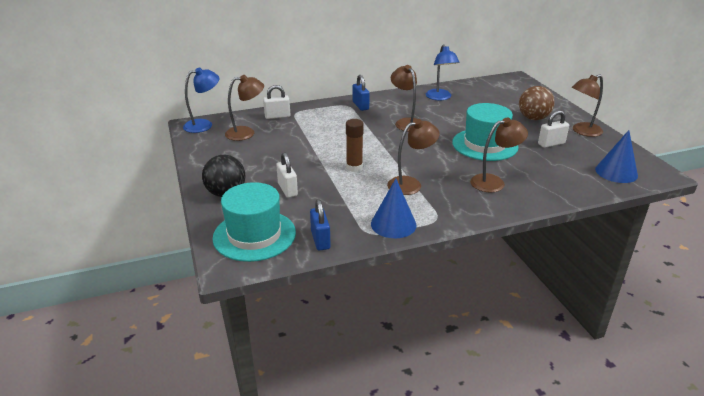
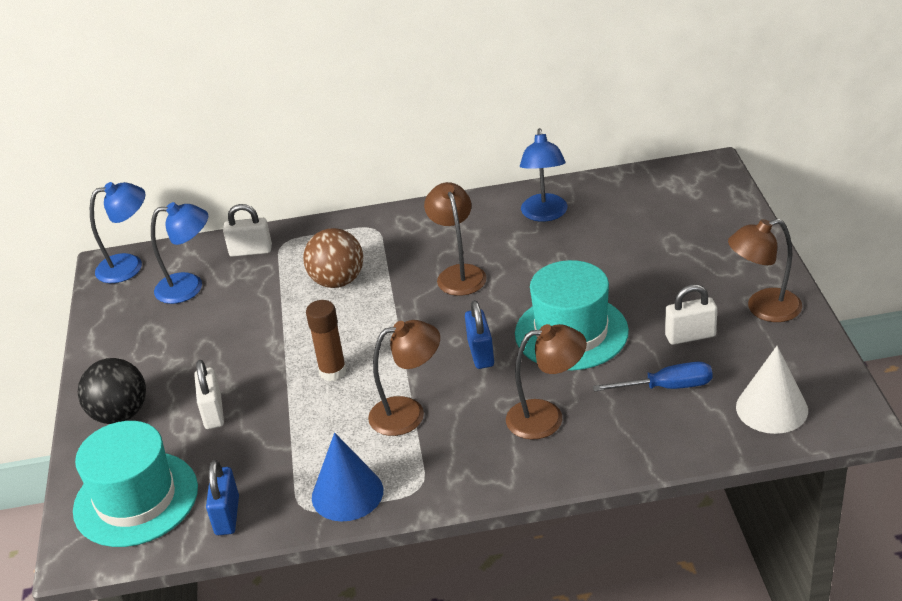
camera: 15 degrees right, 5 degrees up
brown lamp [225,75,264,141] -> blue lamp [151,202,208,304]
blue padlock [353,75,370,111] -> blue padlock moved to [465,300,494,369]
brown ball [519,86,555,120] -> brown ball moved to [303,228,363,288]
blue cone [595,130,638,183] -> white cone [736,346,808,434]
none -> blue screwdriver [593,362,712,392]

